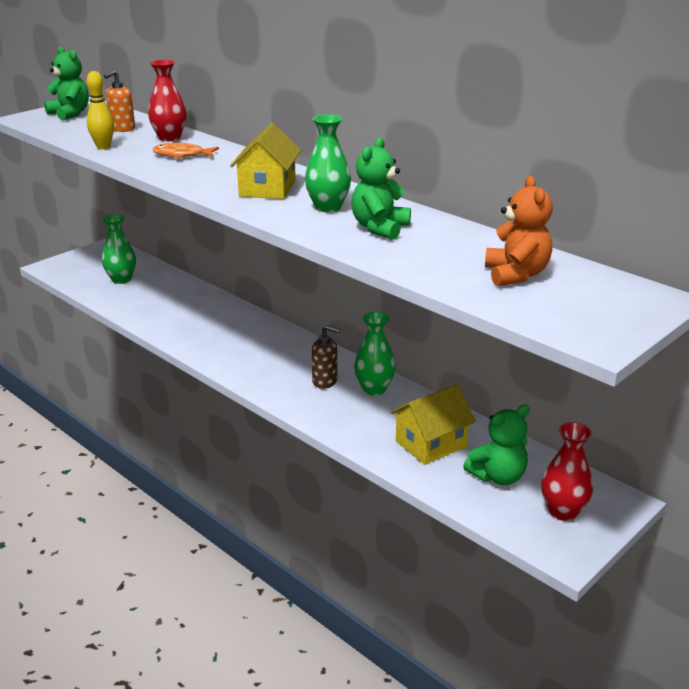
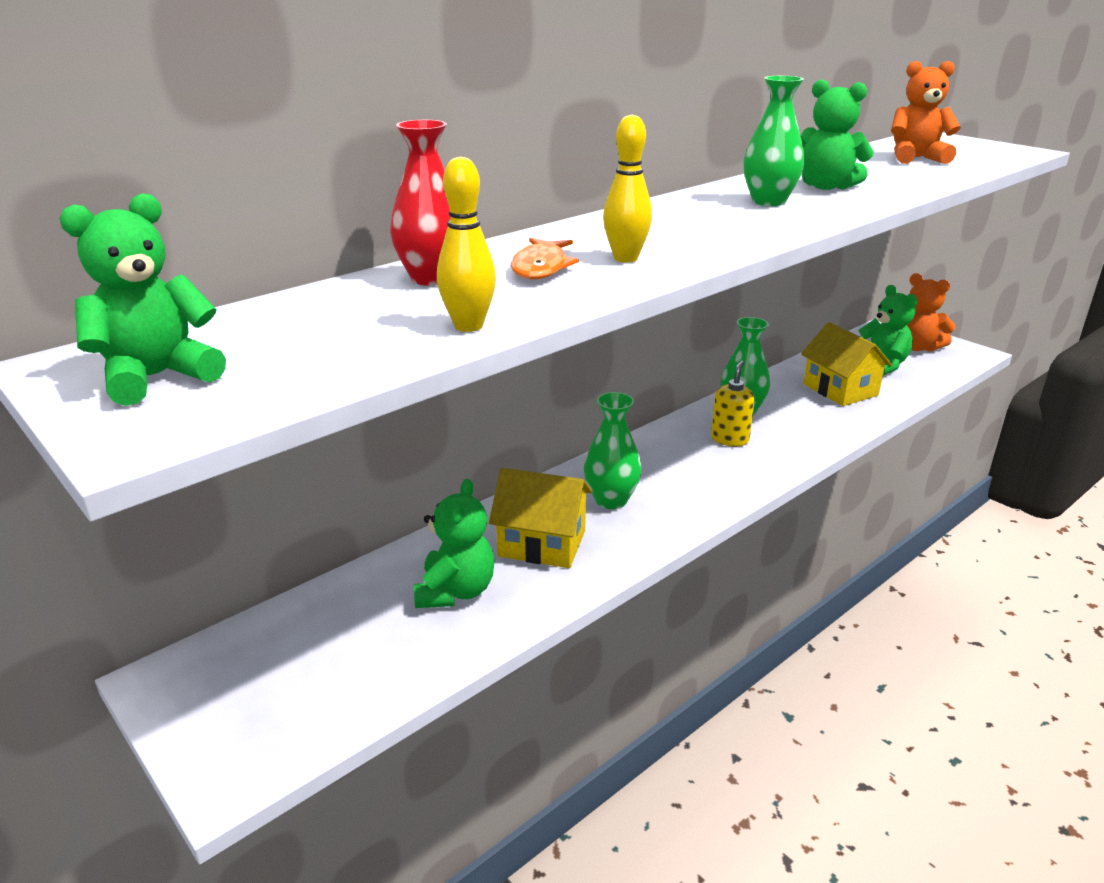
camera: 85 degrees left, 0 degrees up
green vase [102,214,136,284] -> green vase moved to [584,392,642,509]
orange soap dispenser [104,70,135,132] -> none
yellow house [230,123,301,199] -> yellow house moved to [489,468,592,568]
brown soap dispenser [312,325,340,389] -> yellow soap dispenser [711,360,755,446]
red vase [541,422,593,521] -> orange teddy bear [907,273,955,352]
none -> green teddy bear [414,479,495,608]
none -> yellow bowling pin [603,115,652,263]

